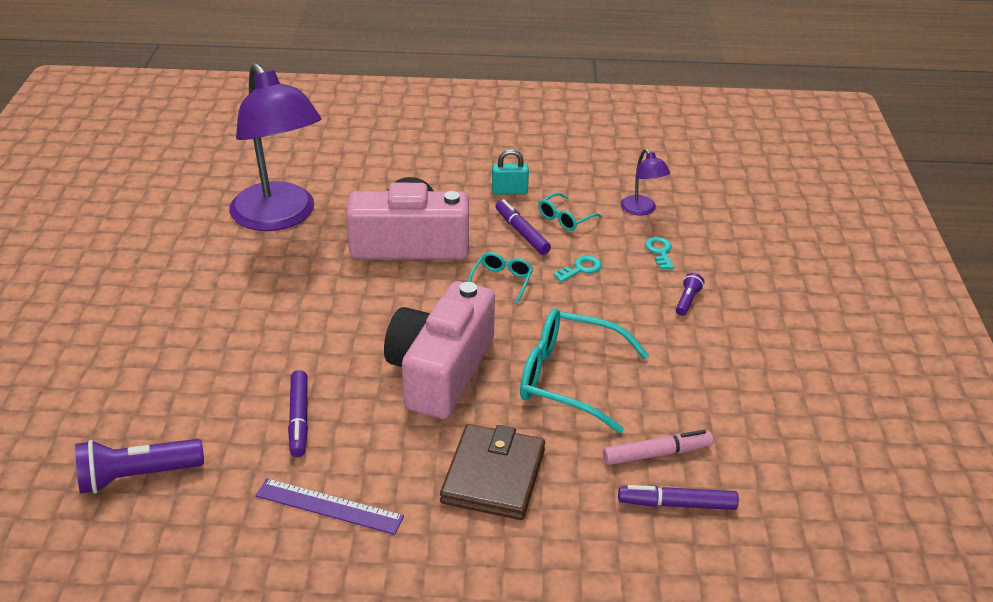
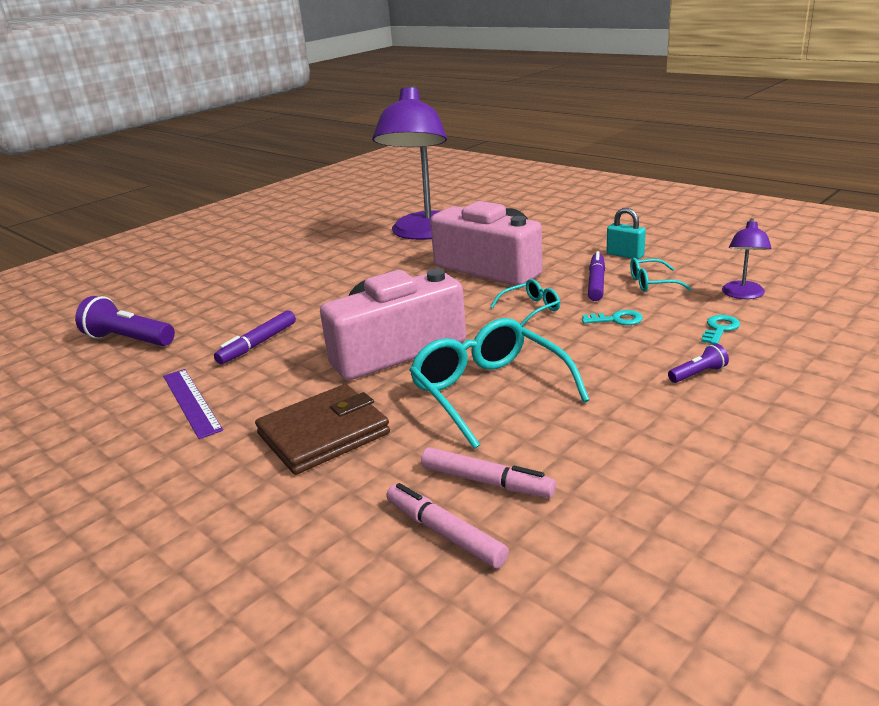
camera: 45 degrees right, 10 degrees down
purple marker [618,485,739,510] -> pink marker [386,483,509,568]

